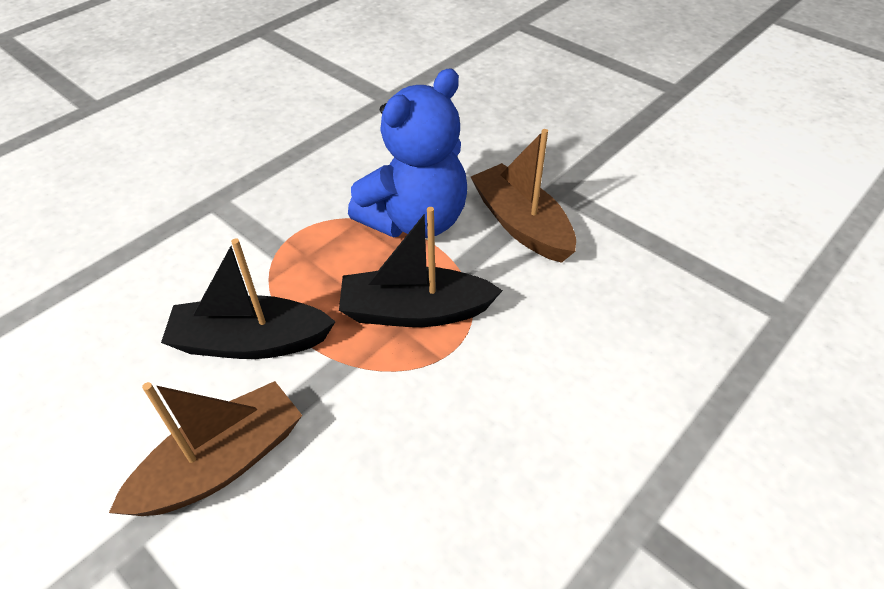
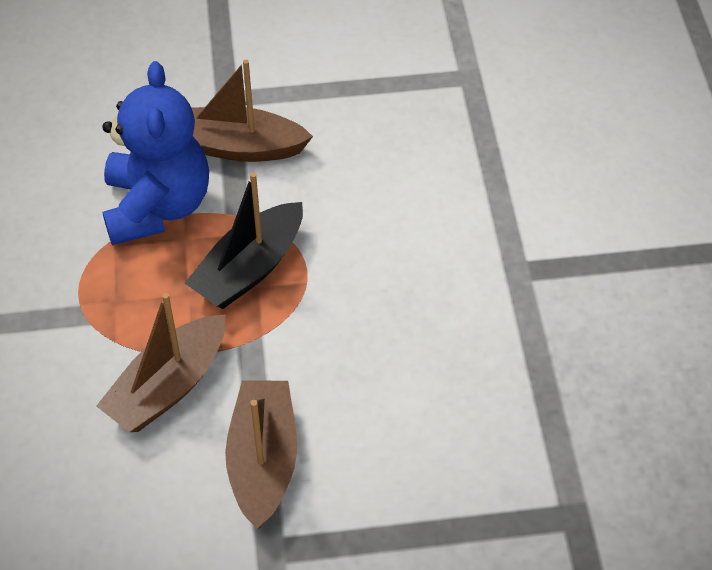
camera: 50 degrees left, 5 degrees up
black boat [161,238,336,359] -> brown boat [96,293,226,432]

